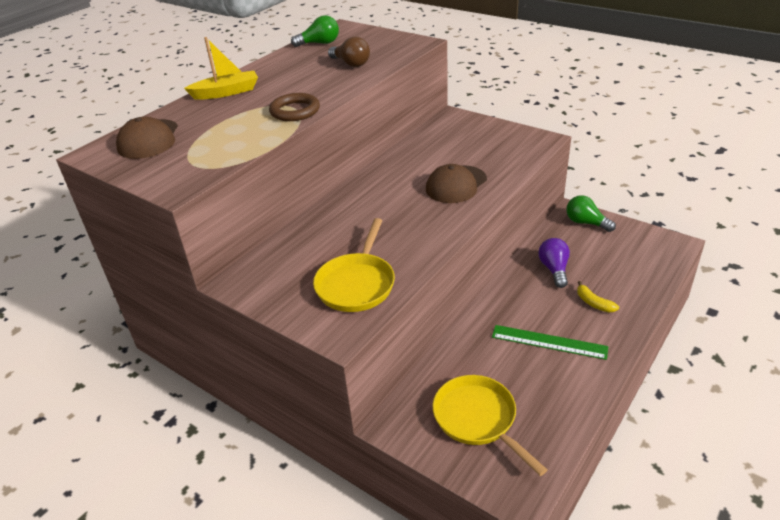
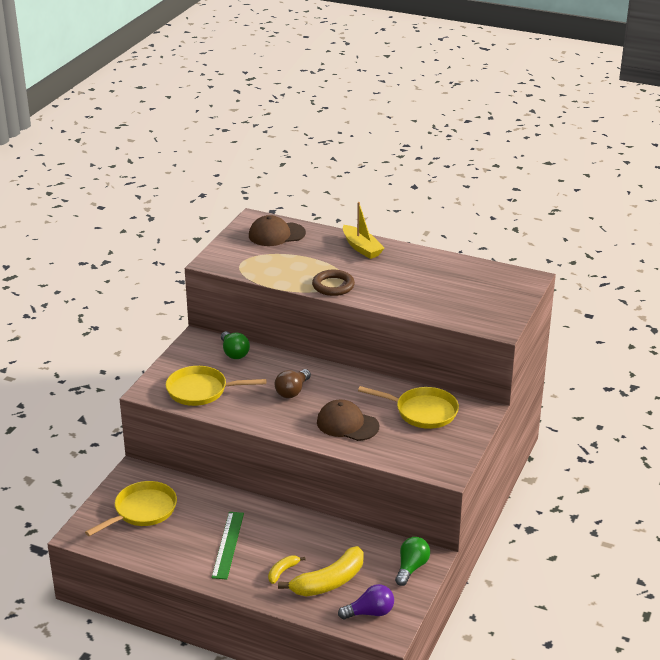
camera: 75 degrees right, 5 degrees down
green light bulb [291,15,339,47] -> green light bulb moved to [221,331,250,359]
brown light bulb [328,37,370,67] -> brown light bulb moved to [275,369,311,398]
purple light bulb [538,238,570,288] -> purple light bulb moved to [338,584,394,620]
none -> yellow banana [278,546,364,596]
none -> yellow pan [358,386,459,429]

